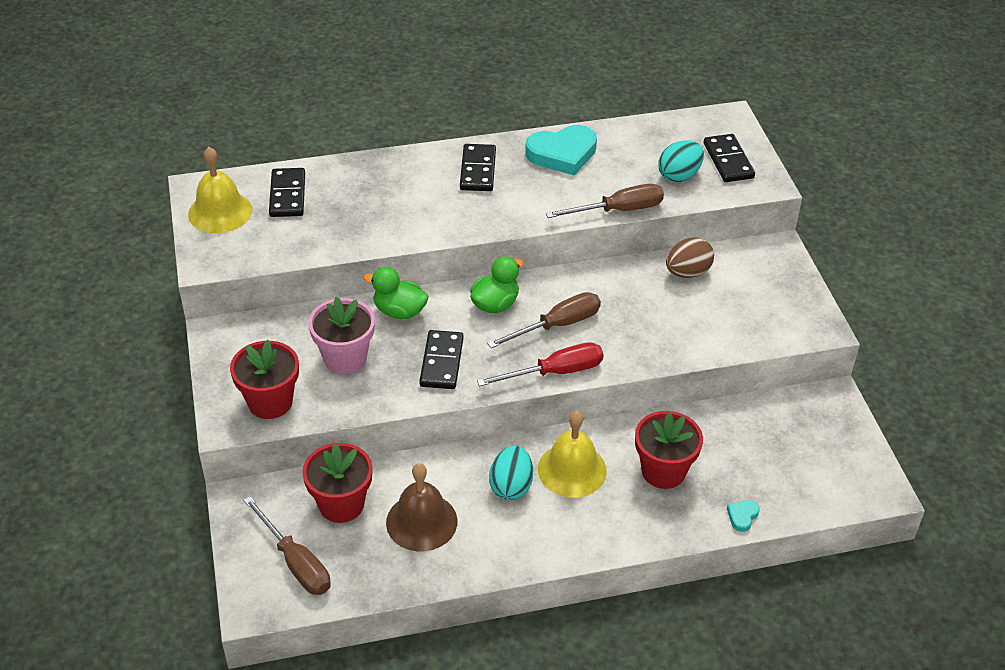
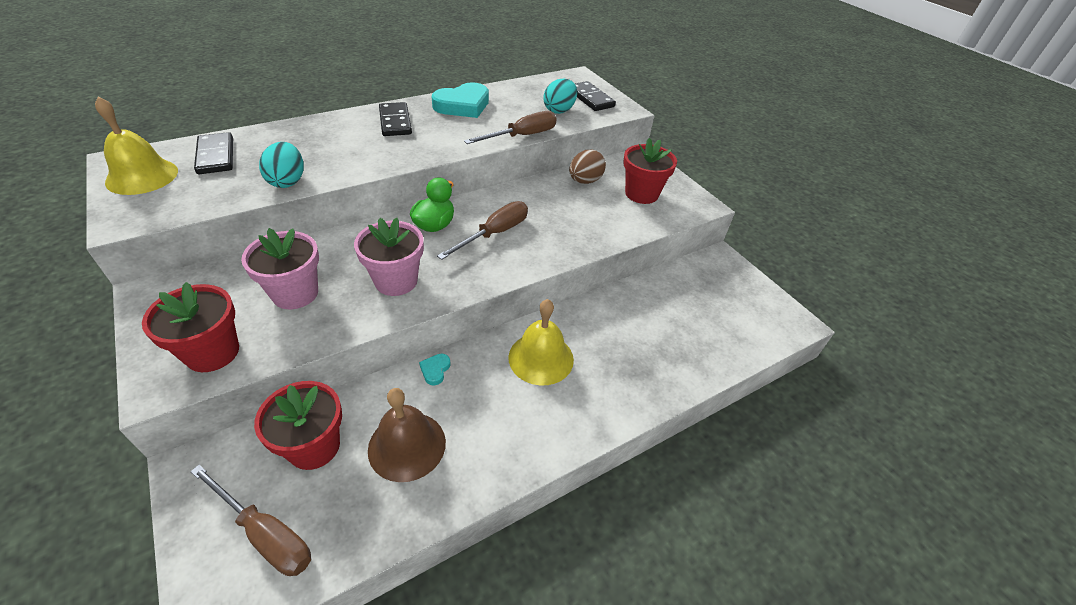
camera: 20 degrees left, 0 degrees up
green duck [363,267,429,319] -> none
black domino [419,330,464,389] -> pink flower pot [354,218,424,296]
red screwdriver [477,342,603,387] -> none
turquoise egg [489,446,533,500] -> turquoise egg moved to [259,142,304,188]
red flower pot [635,411,703,489] -> red flower pot moved to [623,138,677,204]
turquoise heart [727,500,760,532] -> turquoise heart moved to [419,354,451,385]

